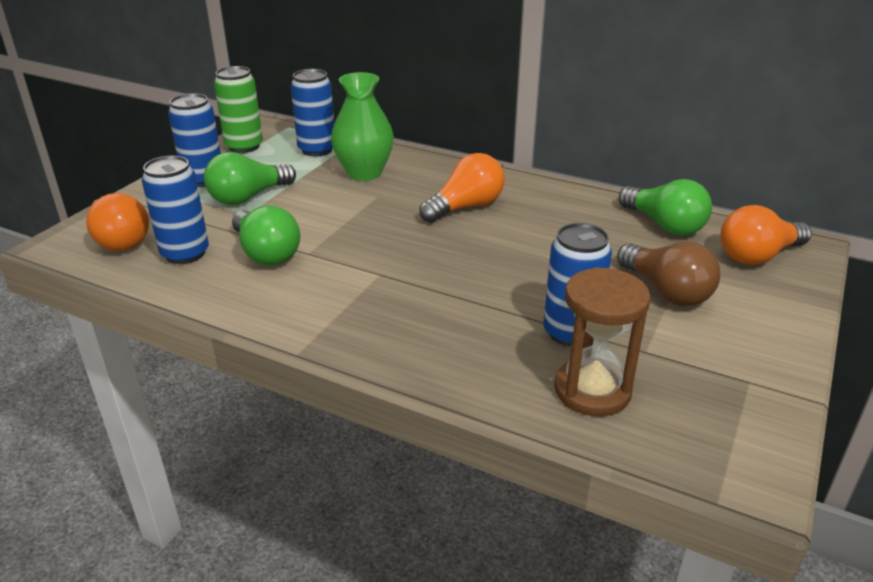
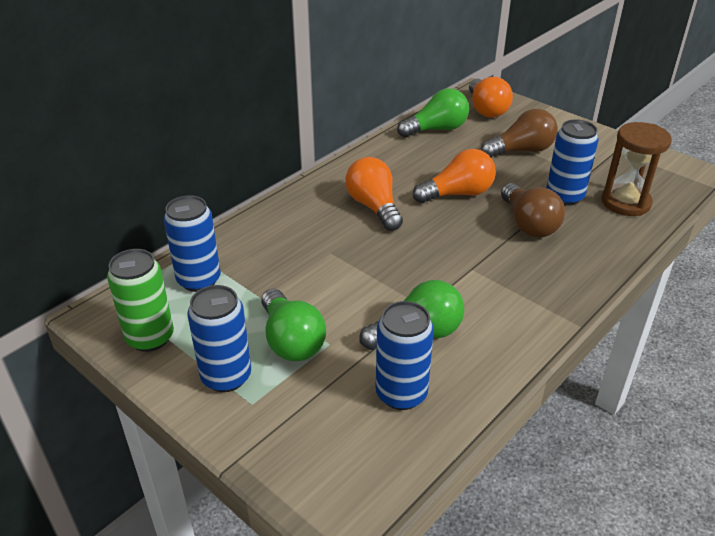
camera: 75 degrees left, 5 degrees up
orange light bulb [86,193,149,251] -> orange light bulb moved to [413,149,496,203]
green vase [331,72,394,181] -> none
none -> brown light bulb [501,183,565,238]

